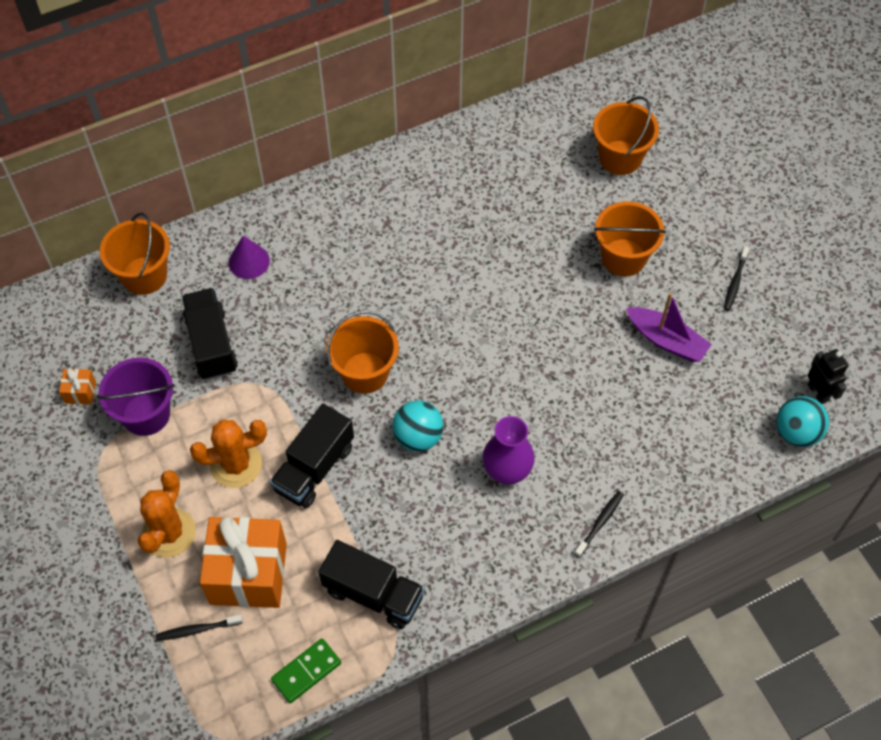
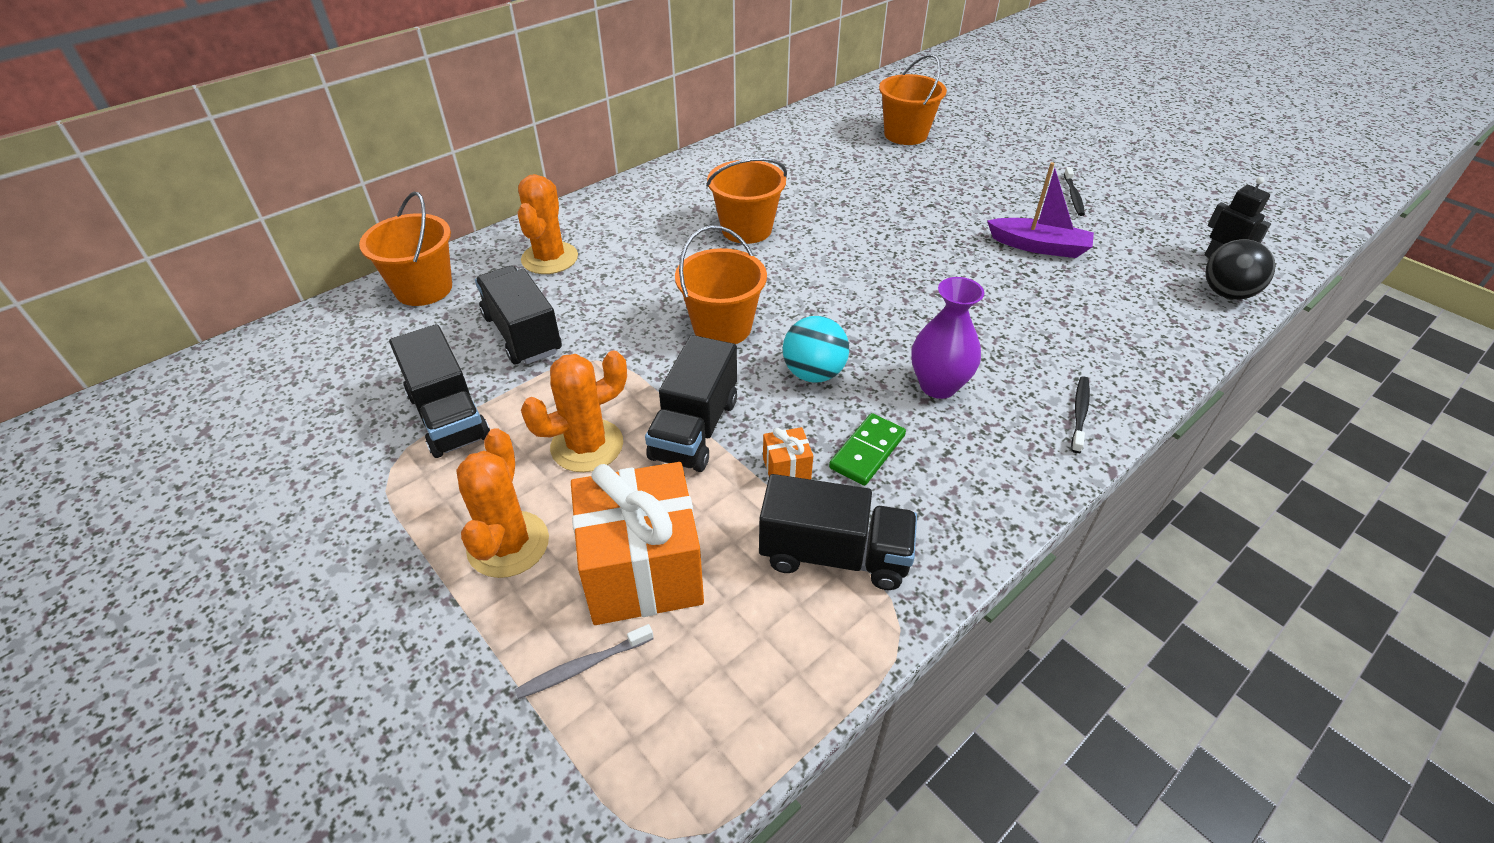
camera: 15 degrees left, 15 degrees down
orange gift [59,368,96,404] -> orange gift moved to [763,427,813,480]
purple bucket [97,358,174,436] -> black truck [389,324,490,458]
black toothbrush [156,615,243,641] -> grey toothbrush [515,624,653,699]
purple cone [229,235,270,279] -> orange cactus [518,174,578,274]
green domino [271,638,341,703] -> green domino moved to [829,413,906,486]
orange bucket [594,201,666,276] -> orange bucket moved to [706,158,787,244]
turquoise ball [776,396,829,447] -> black ball [1206,239,1275,300]

